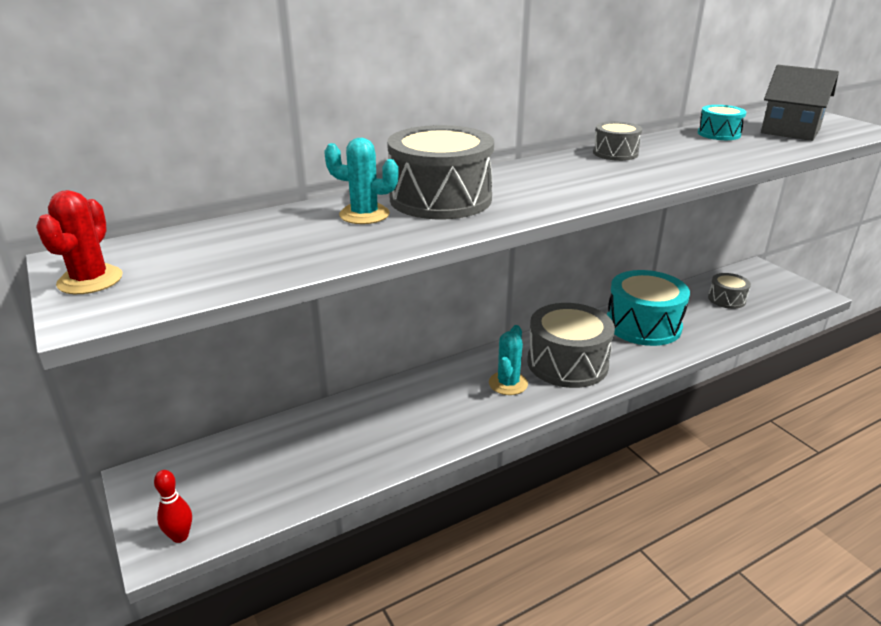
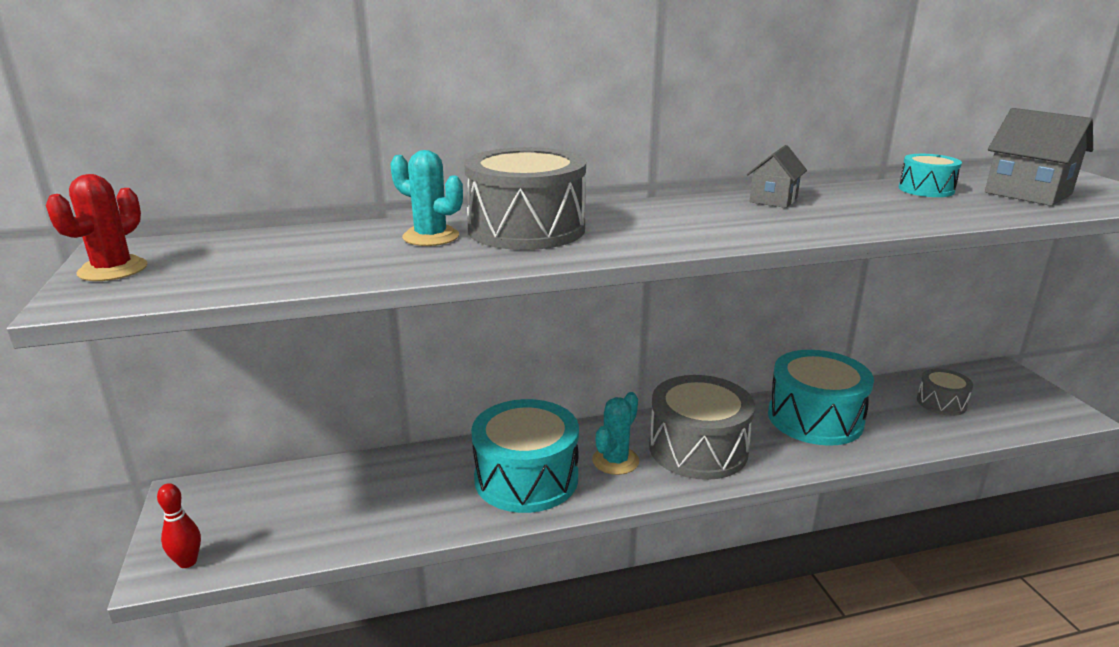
camera: 15 degrees right, 5 degrees down
grey drum [593,121,642,161] -> grey house [747,145,807,208]
none -> turquoise drum [471,399,579,513]

